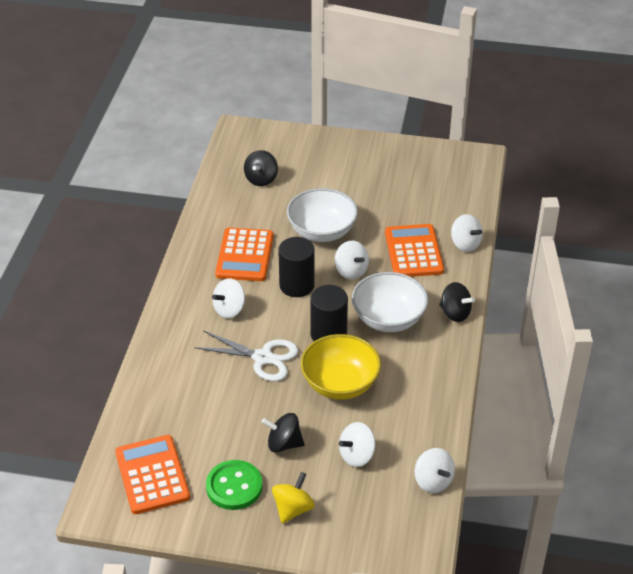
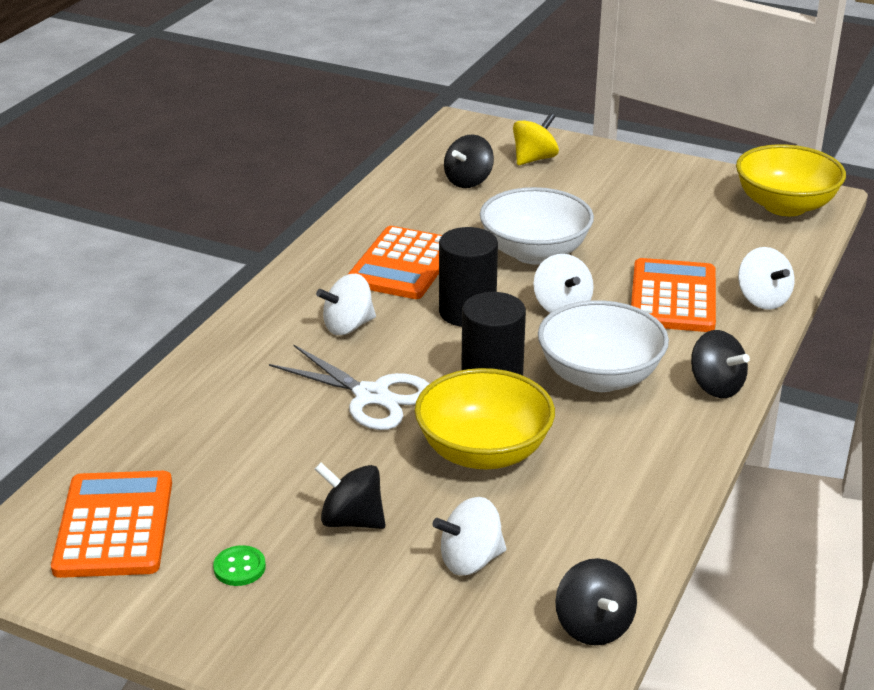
camera: 15 degrees right, 10 degrees down
green button [206,460,263,510] -> green button [213,545,266,586], size x0.51
yellow spinning top [272,472,315,523] -> yellow spinning top moved to [513,113,559,165]
white spinning top [415,448,455,493] -> black spinning top [555,558,637,646]
none -> yellow bowl [736,144,846,216]

